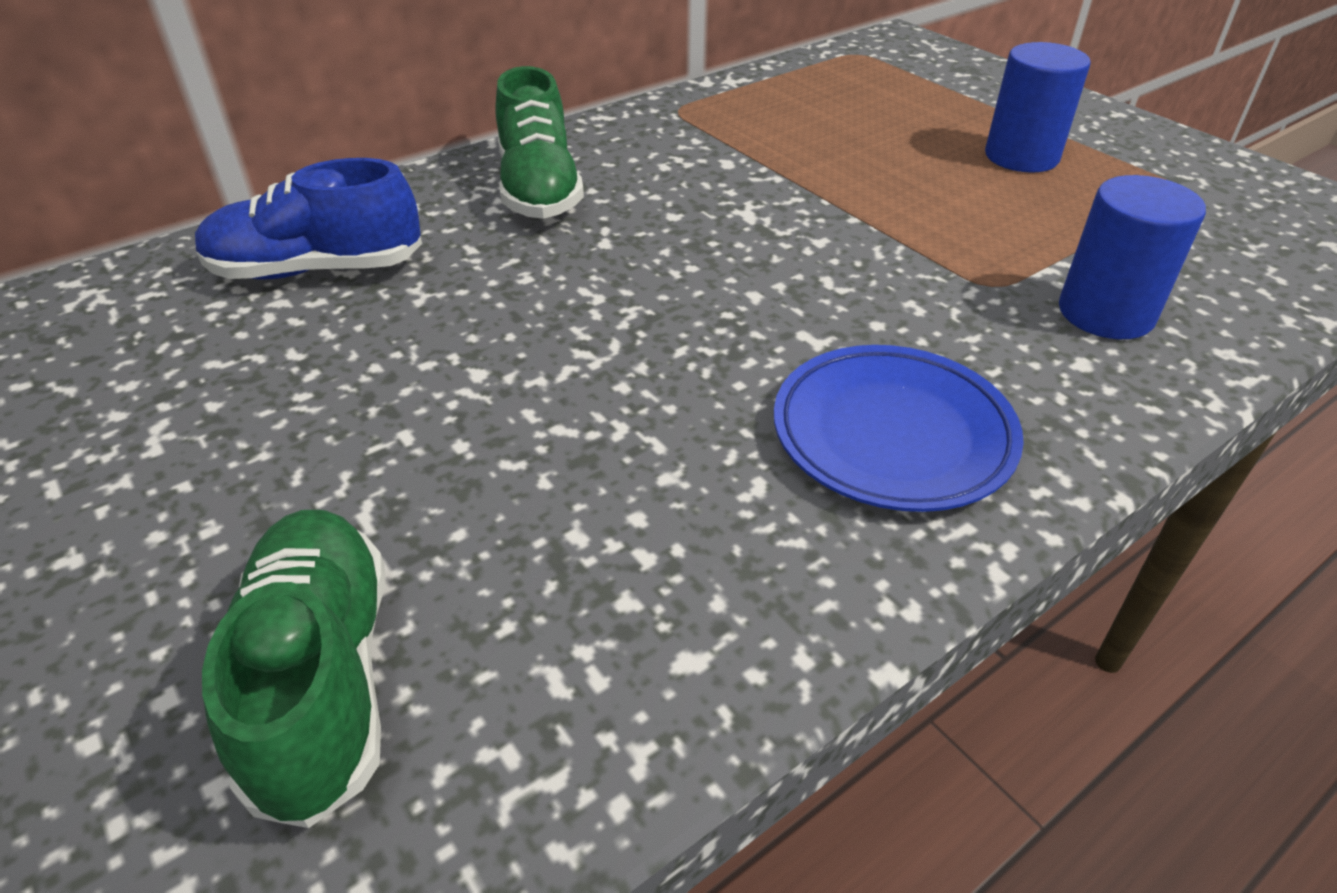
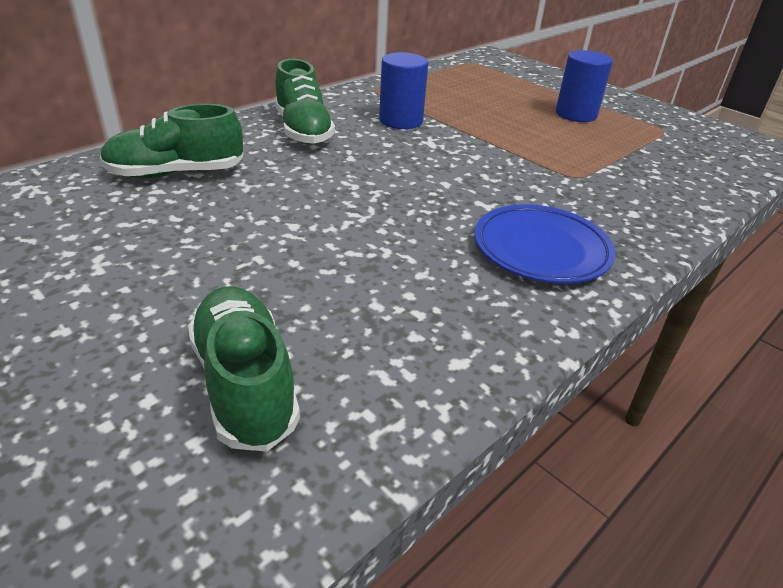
camera: 10 degrees left, 5 degrees down
blue shoe [195,158,422,280] -> green shoe [100,104,243,178]
blue cylinder [1059,175,1206,339] -> blue cylinder moved to [379,52,428,129]

